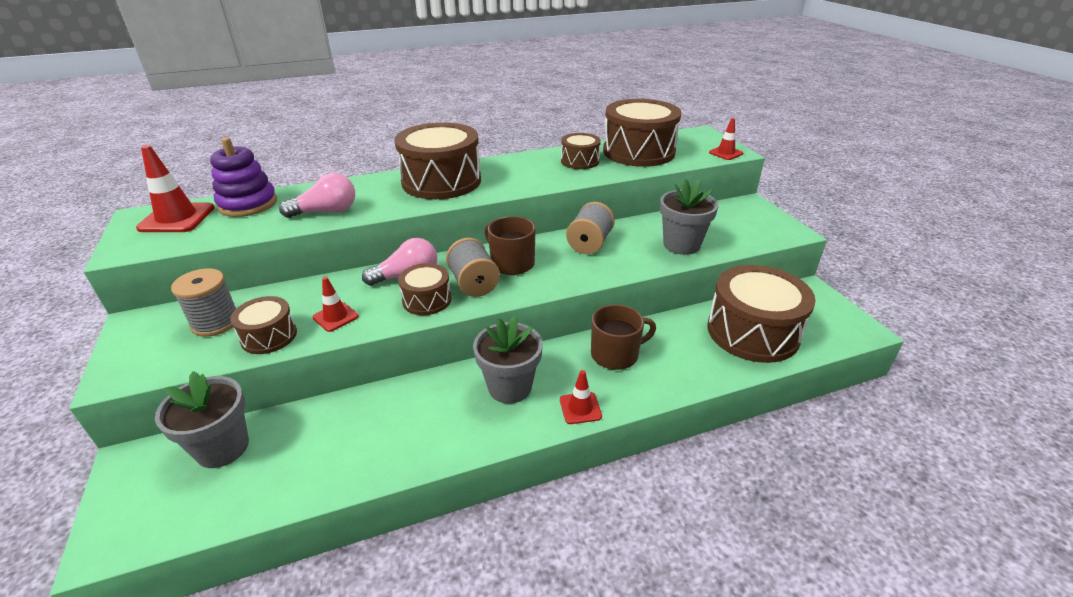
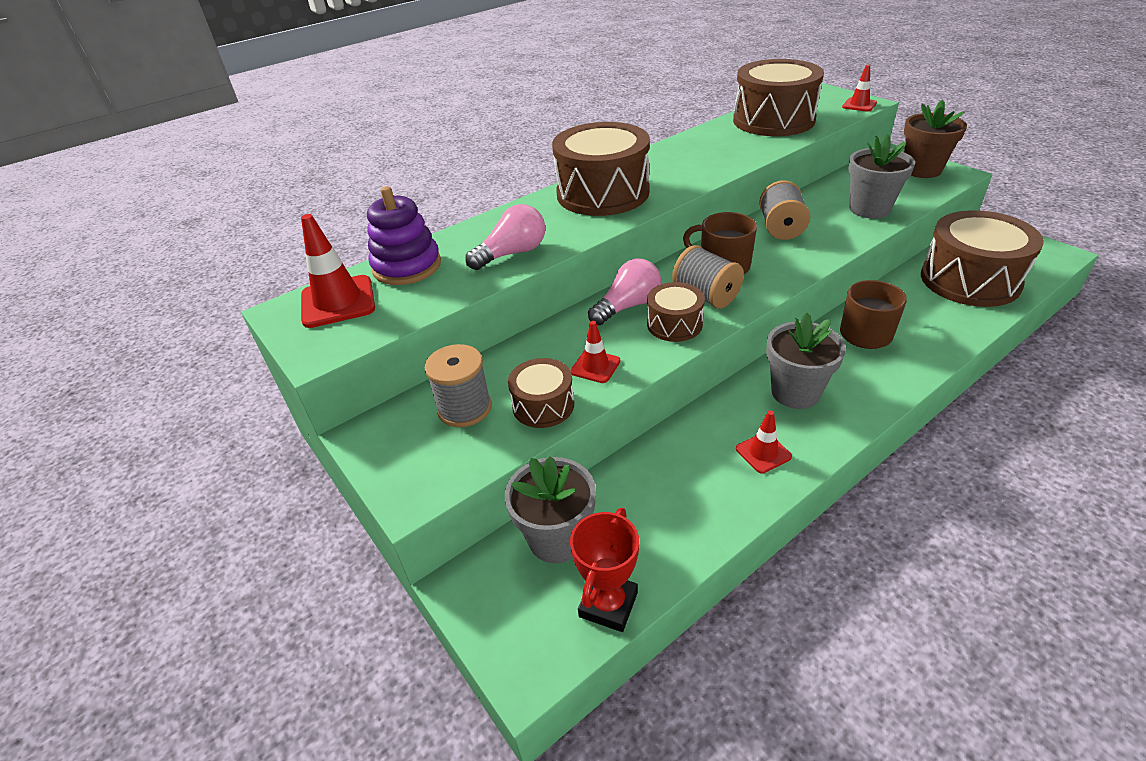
camera: 15 degrees left, 5 degrees up
red traffic cone [560,370,602,424] -> red traffic cone moved to [736,410,792,473]
brown drum [561,133,601,169] -> none
none -> red trophy [570,508,639,632]
none -> brown flower pot [904,100,967,178]

